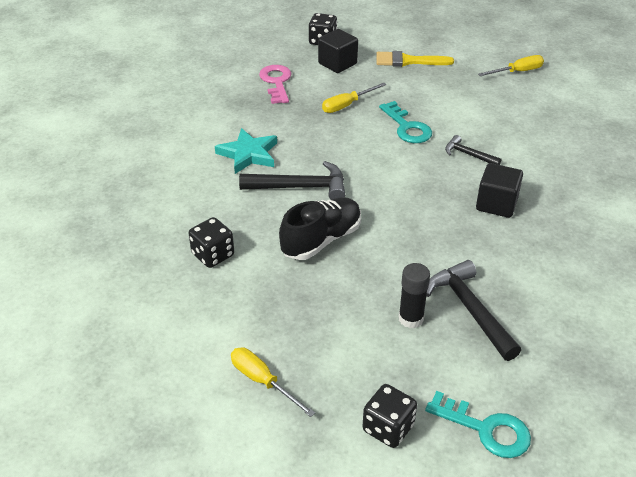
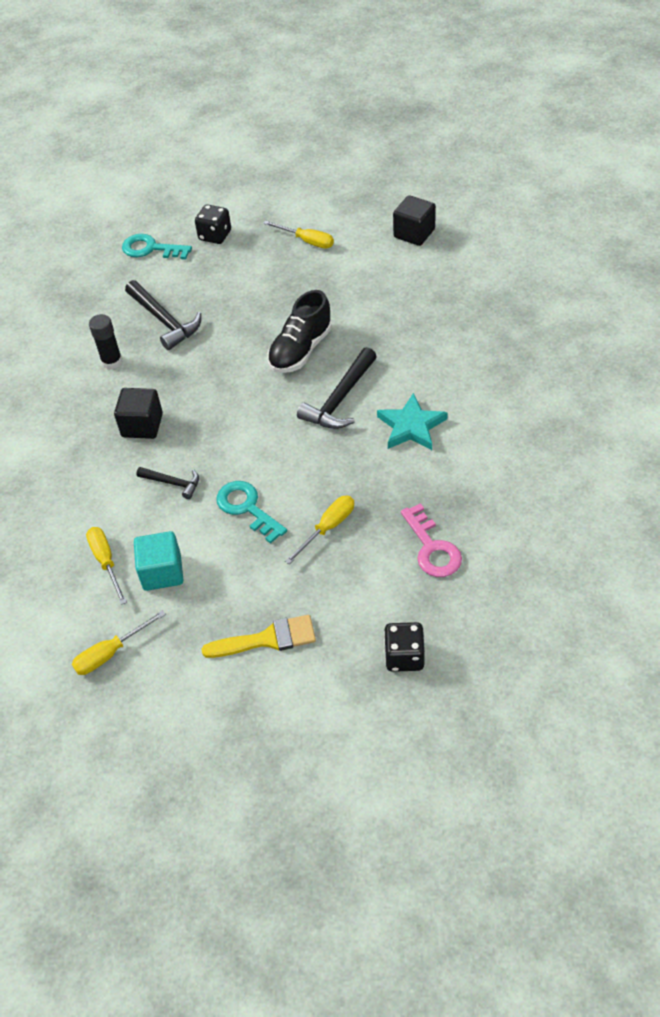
camera: 170 degrees right, 10 degrees up
black dice [189,217,234,268] -> none
black hammer [239,161,345,200] -> black hammer turned 45 degrees counterclockwise [297,347,377,429]
black cube [318,29,358,73] -> black cube moved to [393,195,436,246]
black glue stick [399,263,430,328] -> black glue stick moved to [89,314,123,370]
none -> yellow screwdriver [86,527,127,605]
none -> turquoise cube [134,531,183,591]

